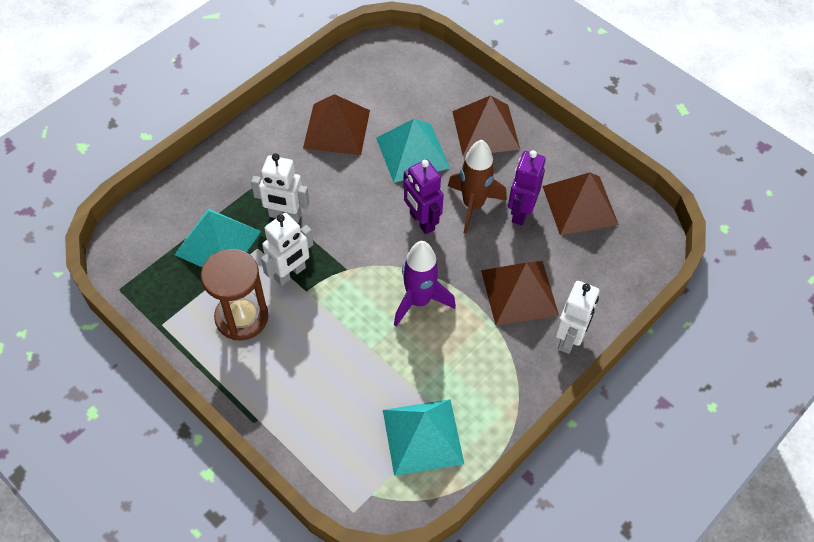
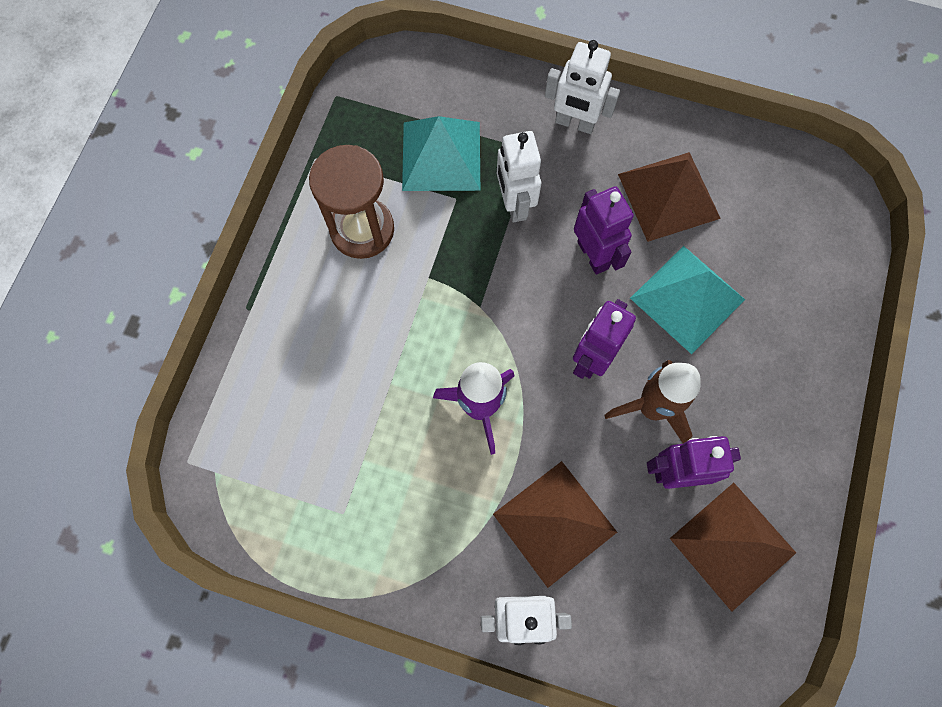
camera: 65 degrees right, 15 degrees up
white robot [261,213,313,286] -> white robot moved to [545,40,620,134]
turquoise pyramid [383,399,464,476] -> none
brown pyramid [452,95,520,156] -> none
none -> purple robot [574,186,634,275]

